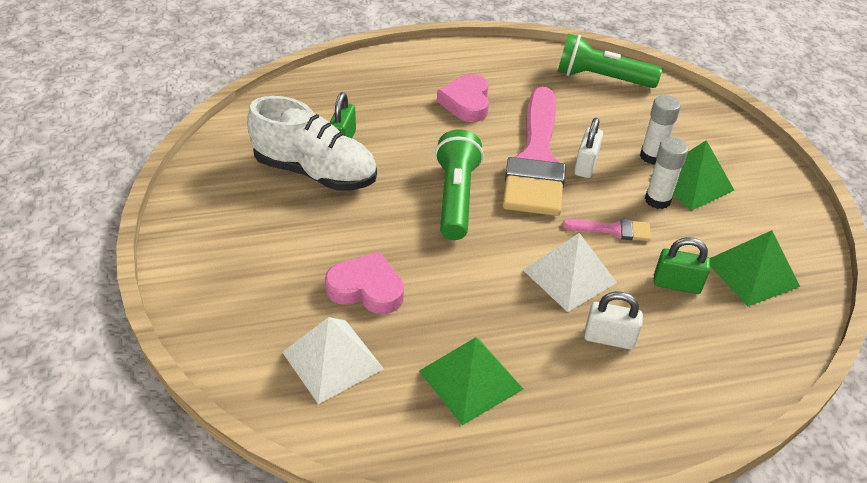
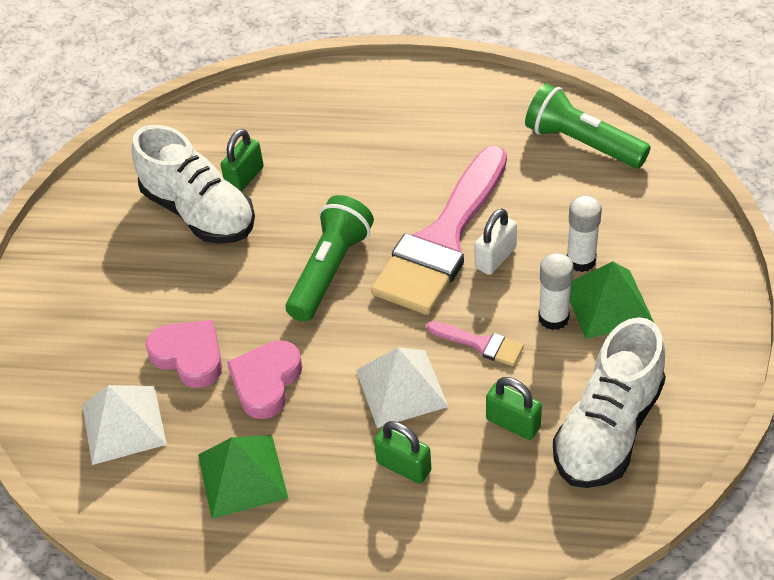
camera: 25 degrees right, 5 degrees up
pink heart [437,74,489,122] -> pink heart moved to [227,340,302,419]
white padlock [584,291,643,349] -> green padlock [374,421,431,484]
green pyramid [710,230,800,307] -> white shoe [553,317,666,488]

